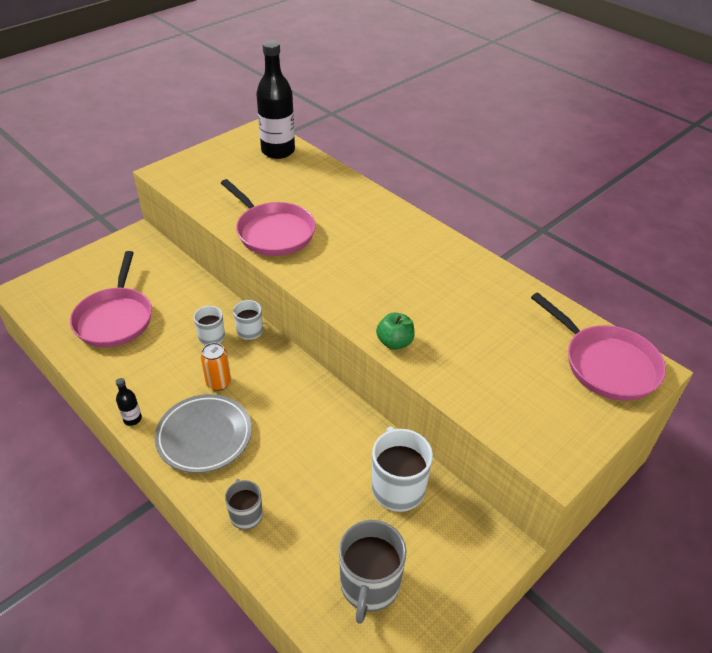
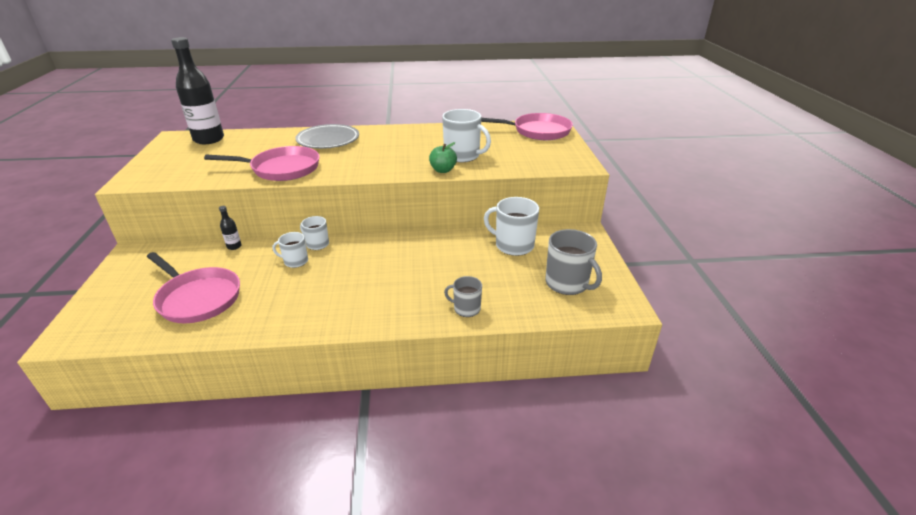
camera: 50 degrees left, 10 degrees down
black bottle [116,378,142,426] -> black bottle moved to [219,206,242,250]
grey plate [155,394,252,473] -> grey plate moved to [295,124,359,149]
orange can [201,343,231,391] -> none
none -> white mug [442,109,491,162]

